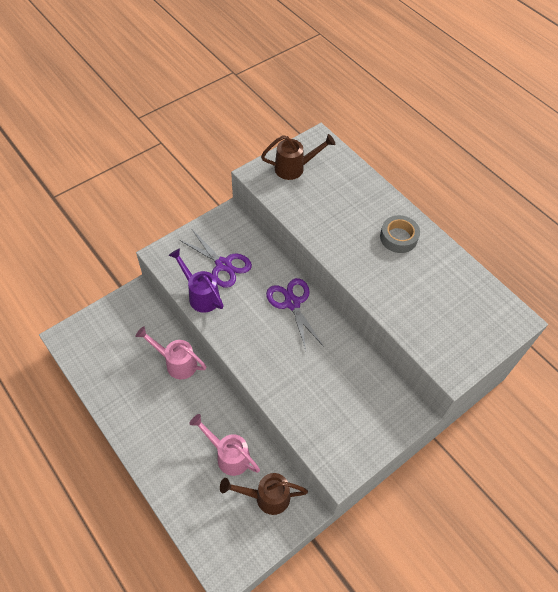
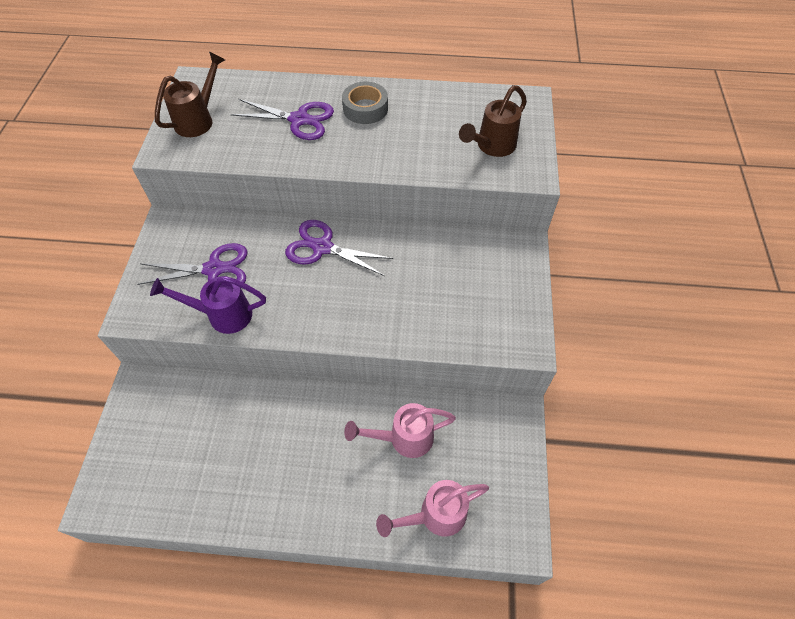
camera: 45 degrees left, 0 degrees up
pink watering can [135,326,207,379] -> pink watering can moved to [376,480,489,537]
brown watering can [220,473,308,515] -> brown watering can moved to [459,85,527,157]
none -> purple scissors [230,99,334,140]

